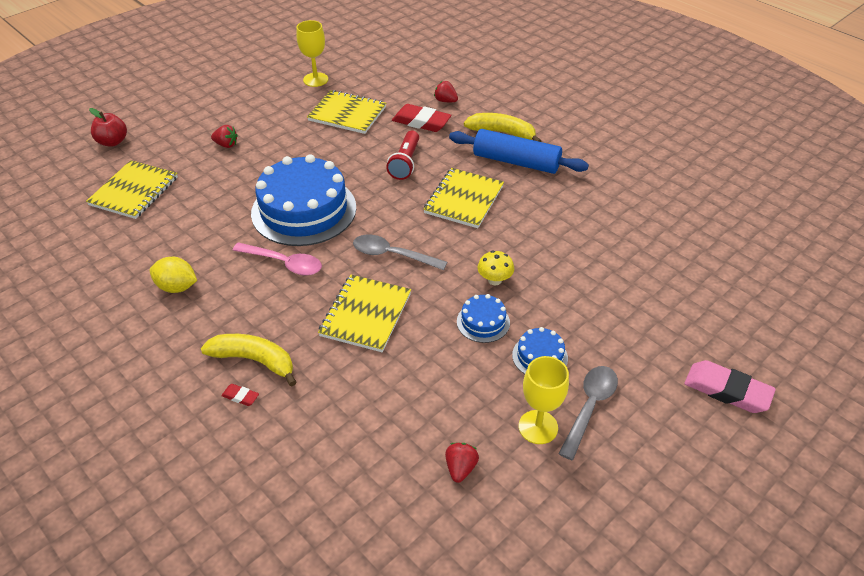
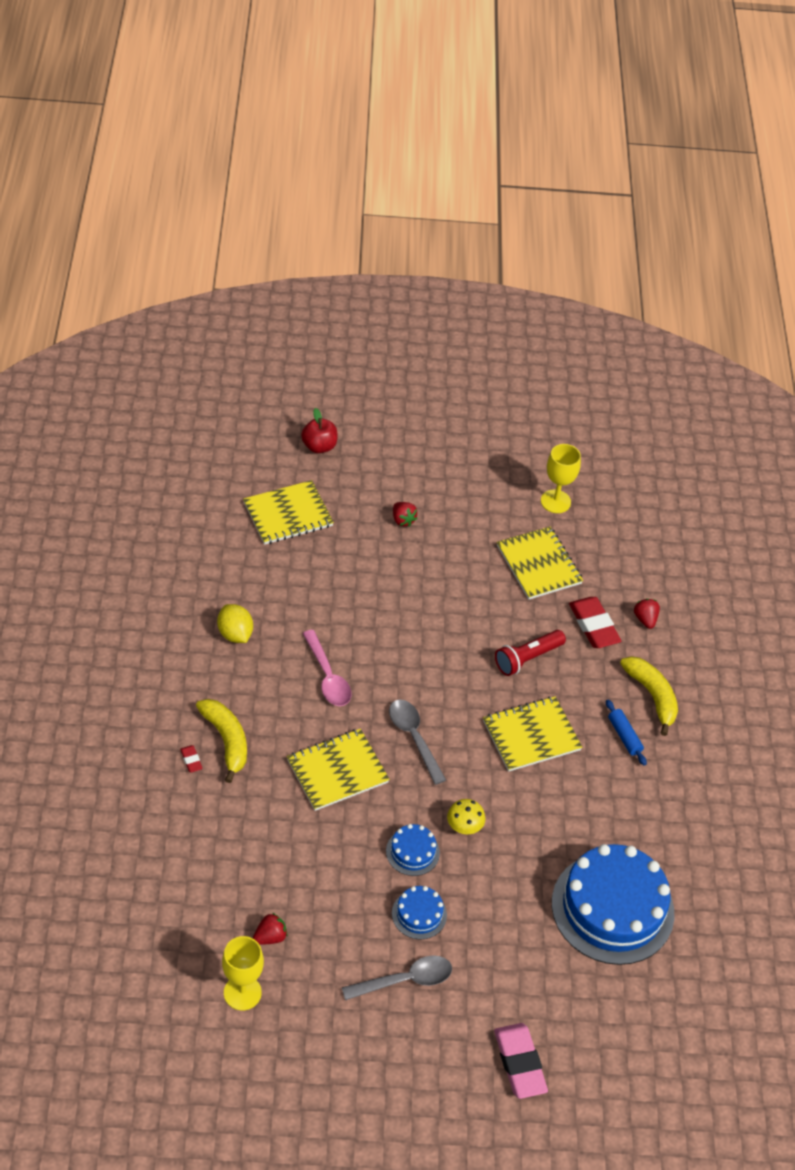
camera: 40 degrees right, 5 degrees up
blue cake [251,154,356,246] -> blue cake moved to [552,844,674,965]
blue rolling pin [449,129,589,174] -> blue rolling pin [606,700,647,766], size x0.49
yellow goblet [519,356,569,444] -> yellow goblet moved to [222,936,264,1011]

